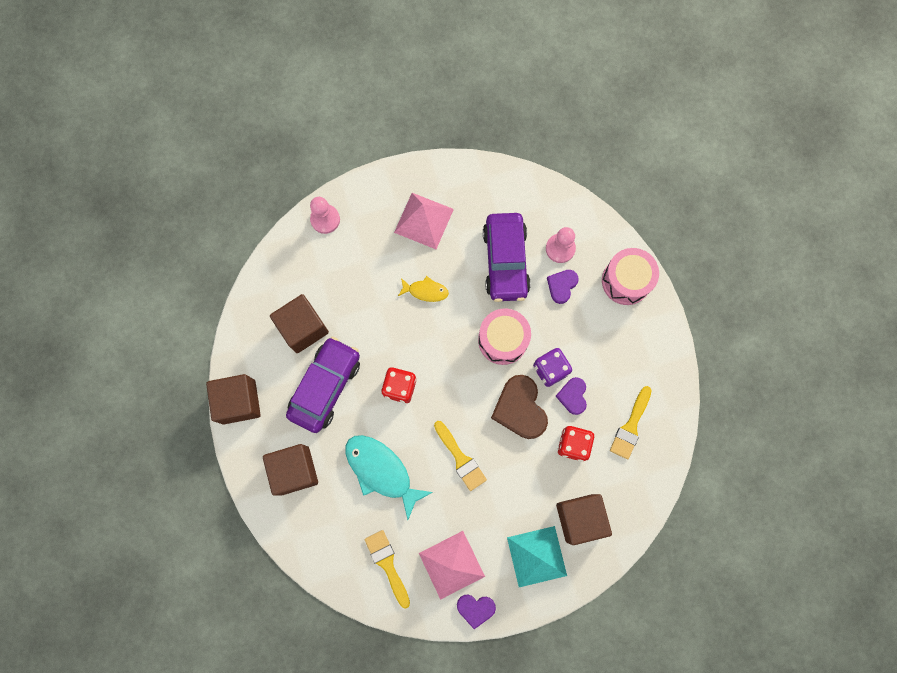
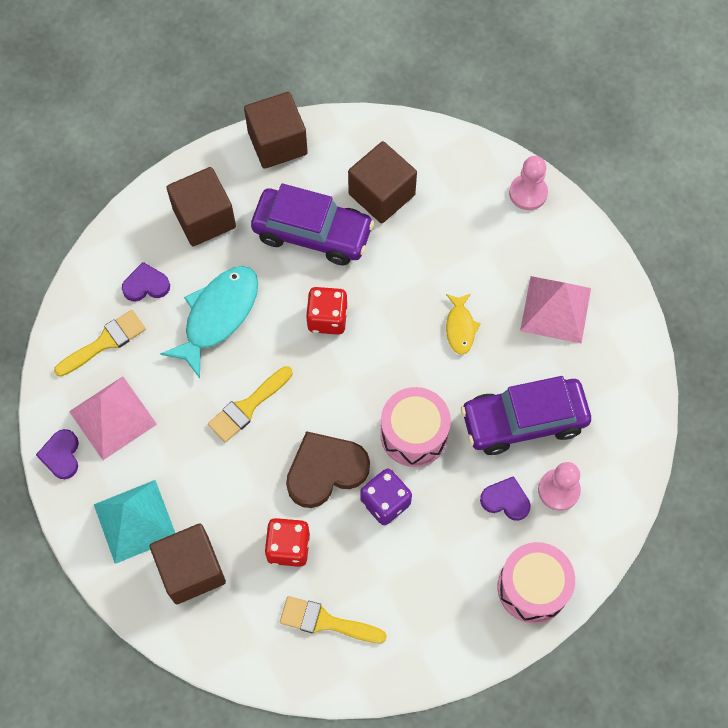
camera: 80 degrees right, 10 degrees down
purple heart [556,377,587,415] -> purple heart moved to [122,262,170,301]

